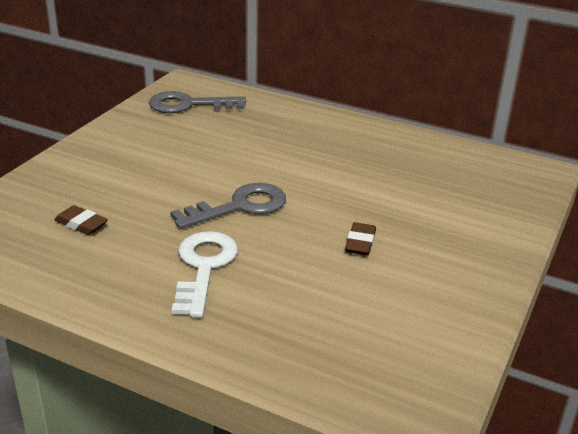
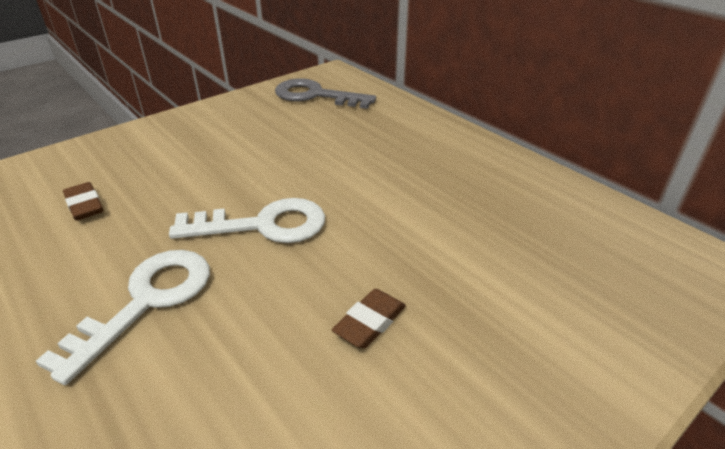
camera: 25 degrees right, 5 degrees up
grey key [170,183,286,229] -> white key [169,198,325,243]

